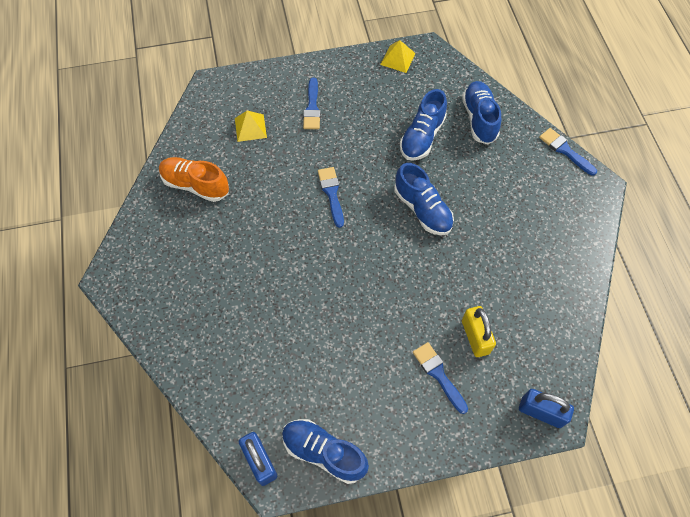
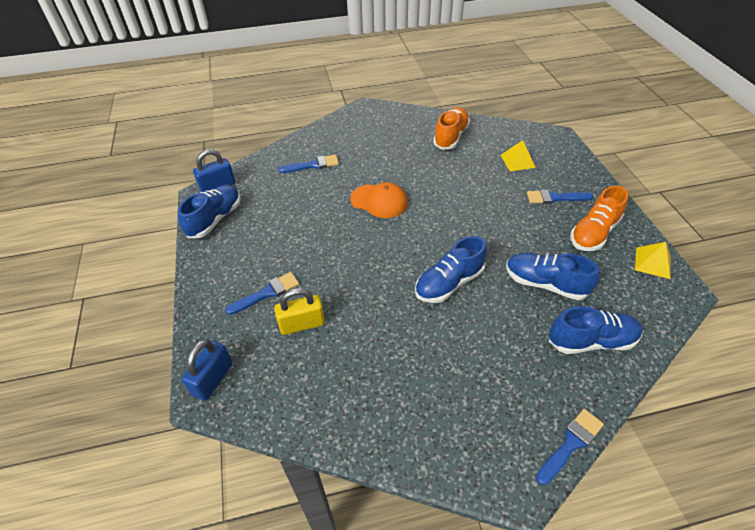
camera: 90 degrees right, 15 degrees down
blue brush [318,167,344,228] -> blue brush moved to [279,155,339,173]
none -> orange cap [350,182,408,218]
none -> orange shoe [571,186,628,251]

